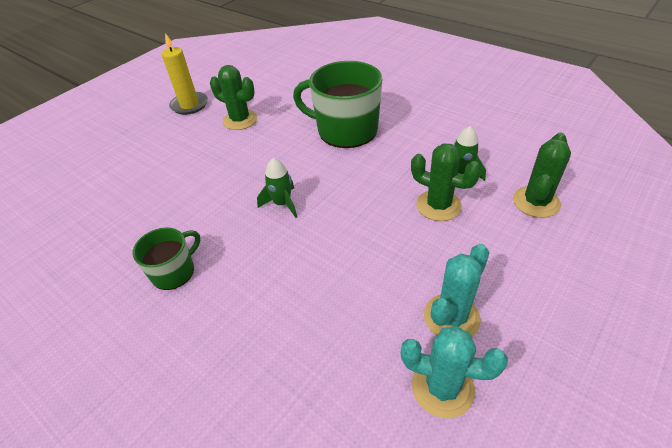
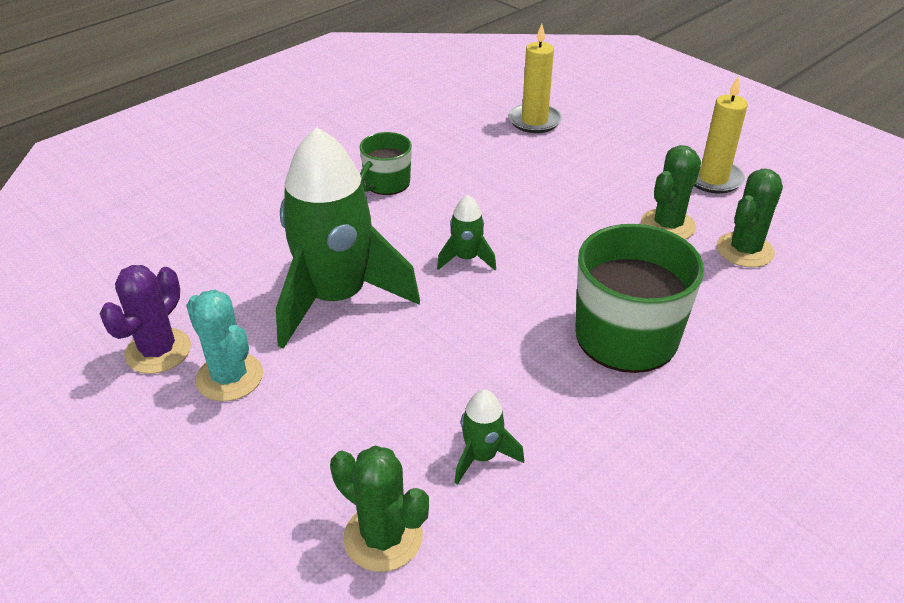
camera: 95 degrees right, 5 degrees down
green mug [133,227,200,290] -> green mug turned 75 degrees clockwise [359,132,412,195]
turquoise cactus [401,326,508,419] -> purple cactus [100,265,191,374]
green cactus [411,143,481,221] -> green cactus moved to [716,169,783,267]
none -> green rocket [276,127,420,349]
none -> yellow candle [508,24,562,133]

